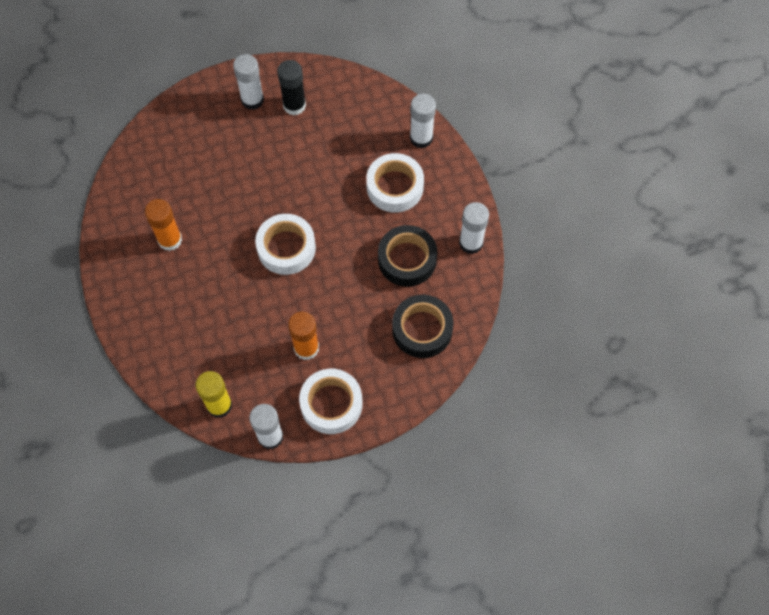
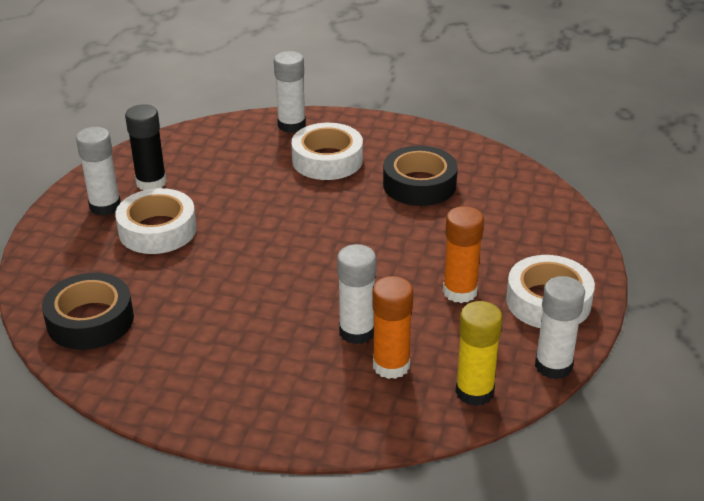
camera: 55 degrees left, 30 degrees down
orange glue stick [145,199,182,251] -> orange glue stick moved to [372,276,413,379]
white tape [255,214,316,275] -> white tape moved to [115,188,197,254]
black tape [392,295,454,358] -> black tape moved to [42,273,134,350]
white glue stick [459,202,489,254] -> white glue stick moved to [337,244,376,344]

